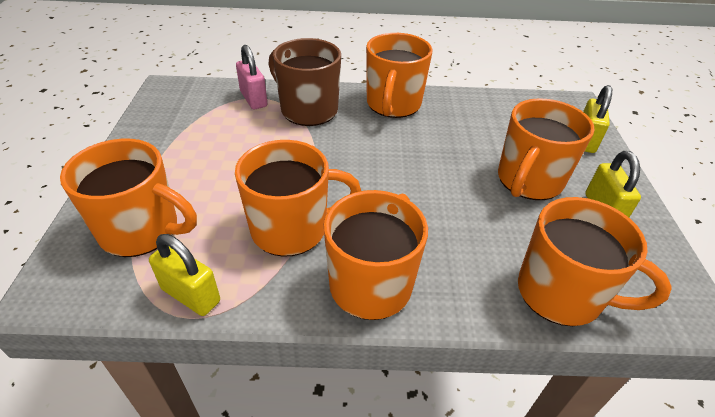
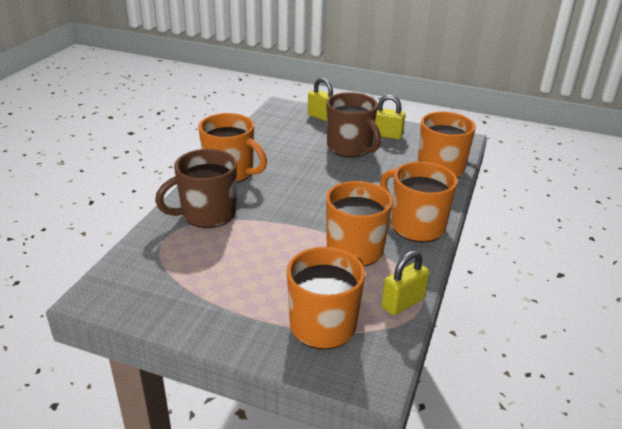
camera: 70 degrees left, 10 degrees down
pink padlock [236,45,268,109] -> none
orange mug [498,98,595,200] -> brown mug [327,92,381,157]

